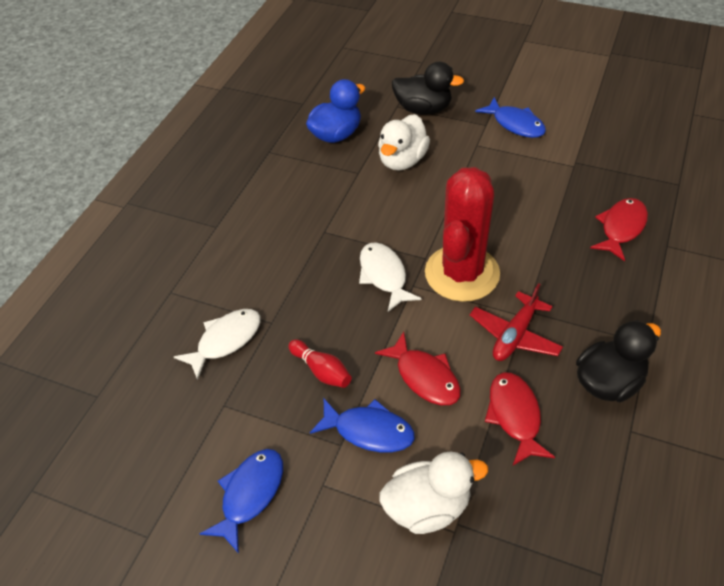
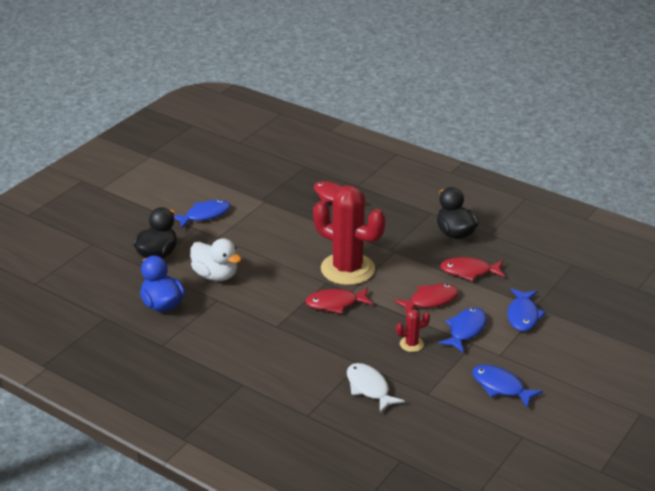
camera: 80 degrees left, 15 degrees down
red bowling pin [288,340,351,388] -> red cactus [396,309,430,352]
white fish [359,242,422,312] -> red fish [305,287,373,314]
white duck [379,452,488,534] -> blue fish [507,288,546,331]
red plane [470,283,563,361] -> none

